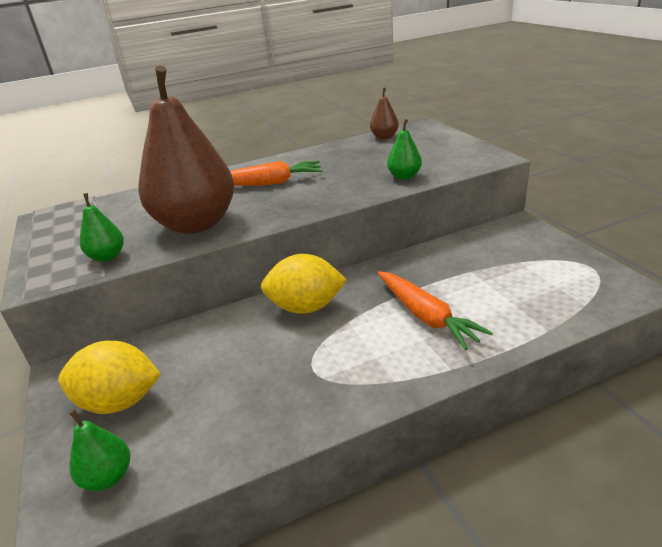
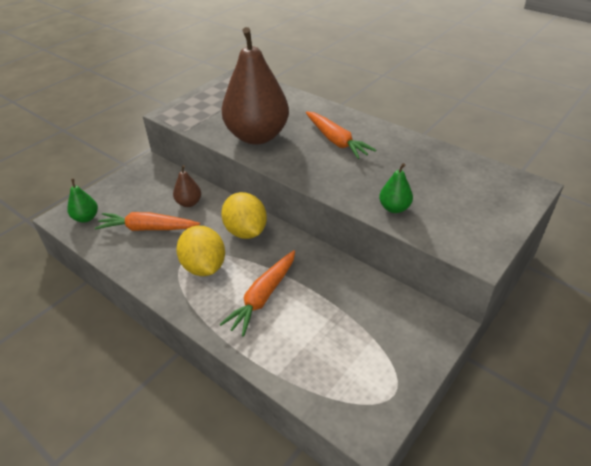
camera: 60 degrees right, 10 degrees up
yellow lemon [58,341,161,414] -> yellow lemon moved to [176,226,225,276]
green pear [80,193,124,262] -> none
brown pear [370,87,399,139] -> brown pear moved to [173,165,201,207]
none -> orange carrot [95,212,200,231]

